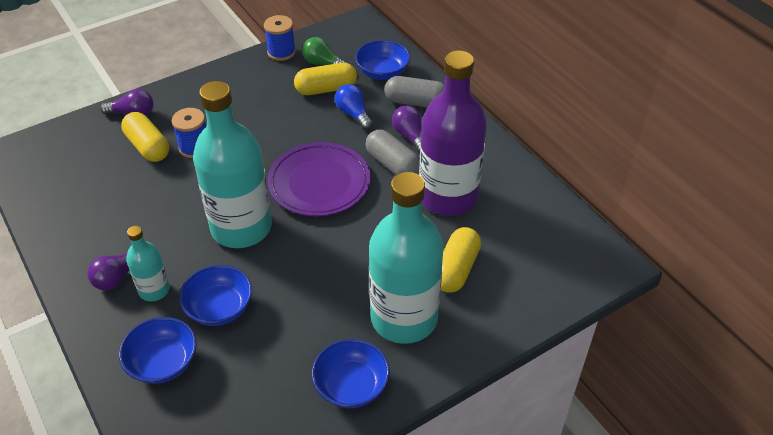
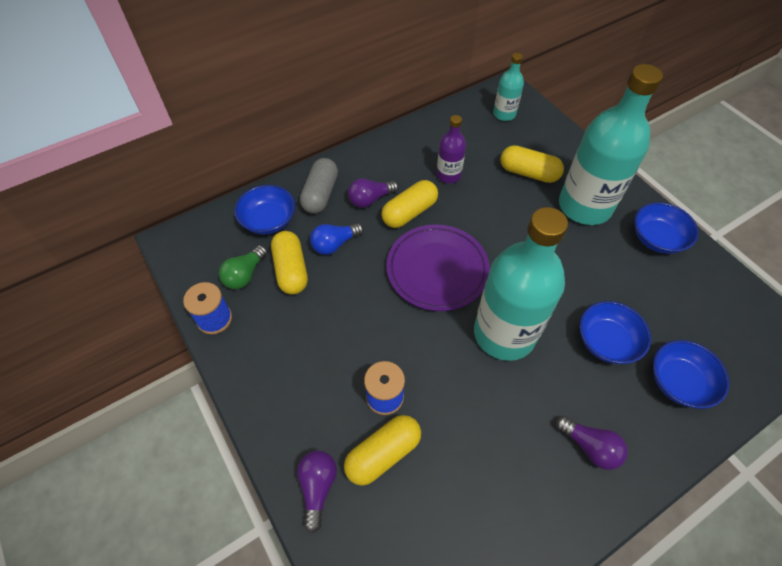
camera: 90 degrees left, 10 degrees up
turquoise bottle [126,226,170,301] -> turquoise bottle moved to [493,53,524,121]
grey capsule [366,129,420,175] -> yellow capsule [381,180,438,228]
purple bottle [419,50,487,216] -> purple bottle [436,115,466,183], size x0.48

